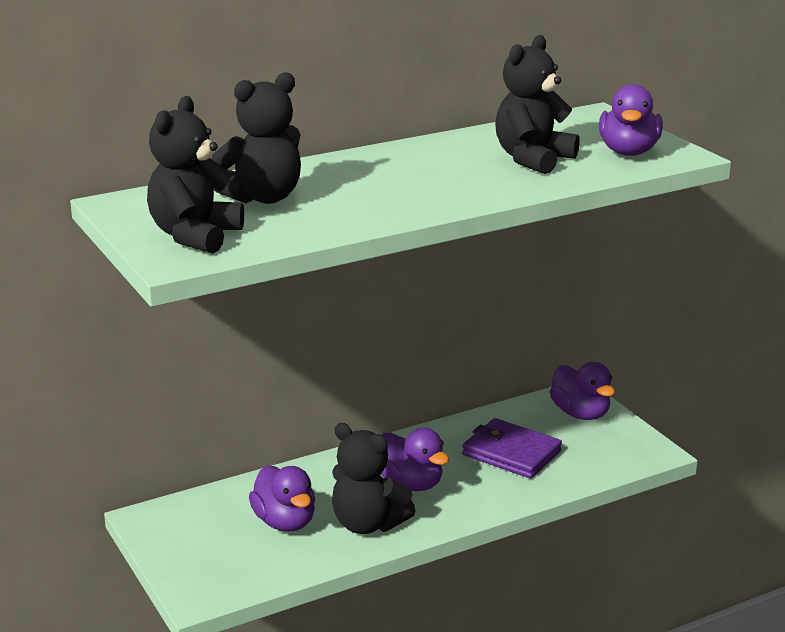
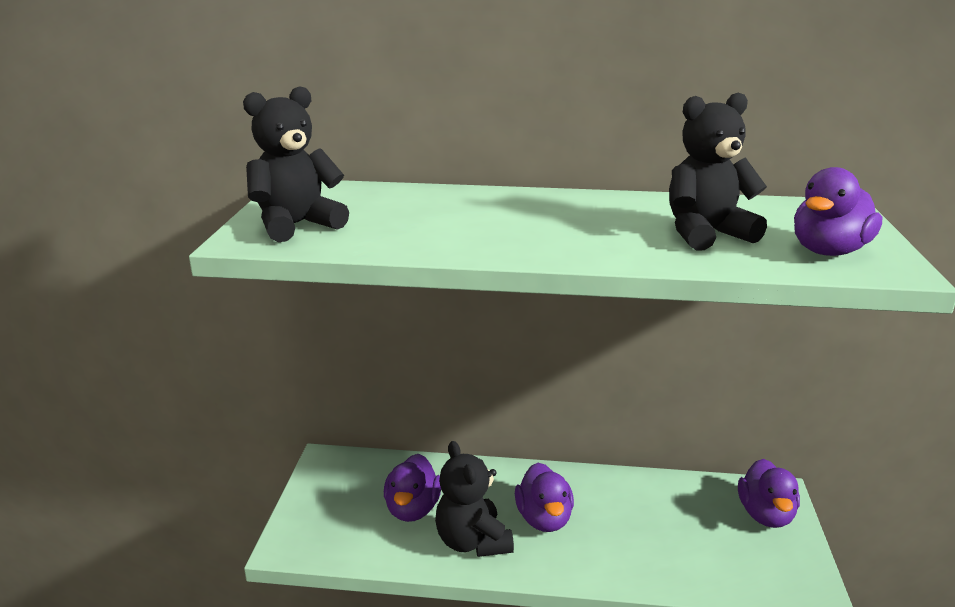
camera: 35 degrees right, 0 degrees up
black teddy bear [211,72,301,204] -> none
purple wallet [462,418,562,479] -> none

